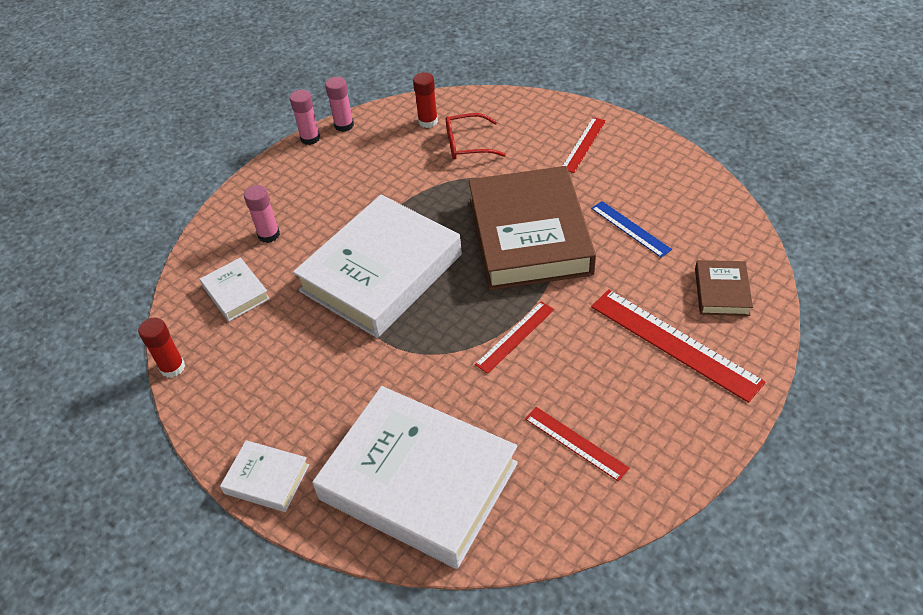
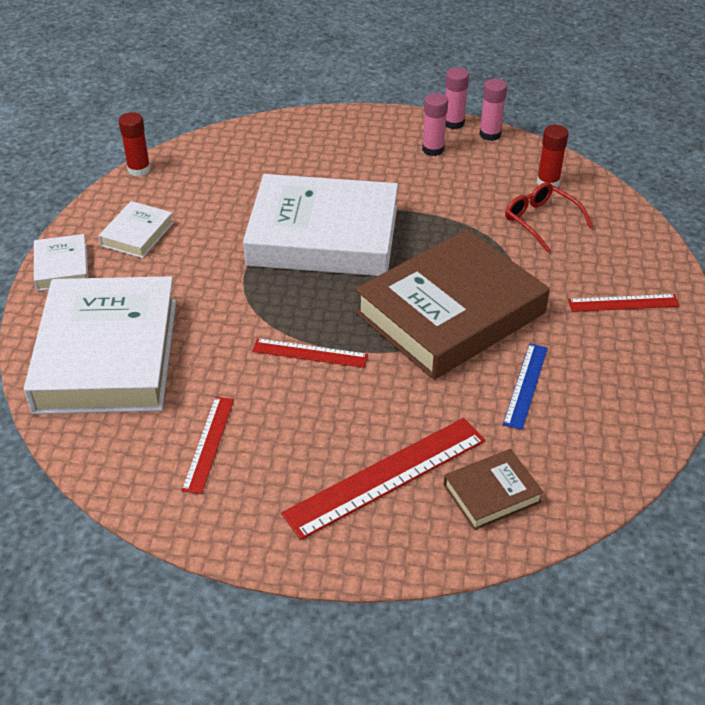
camera: 55 degrees right, 5 degrees down
white book [200,257,270,321] -> white book moved to [99,201,174,258]
pink glue stick [244,185,280,243] -> pink glue stick moved to [422,93,448,156]
red ruler [591,289,766,403] -> red ruler turned 45 degrees clockwise [281,418,485,540]

